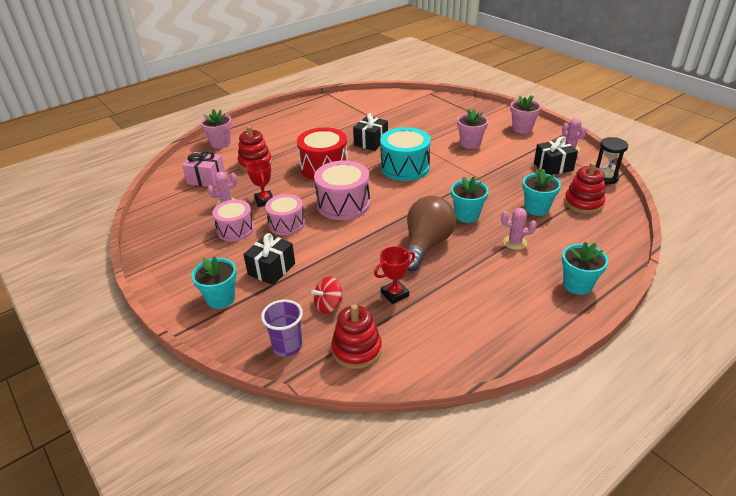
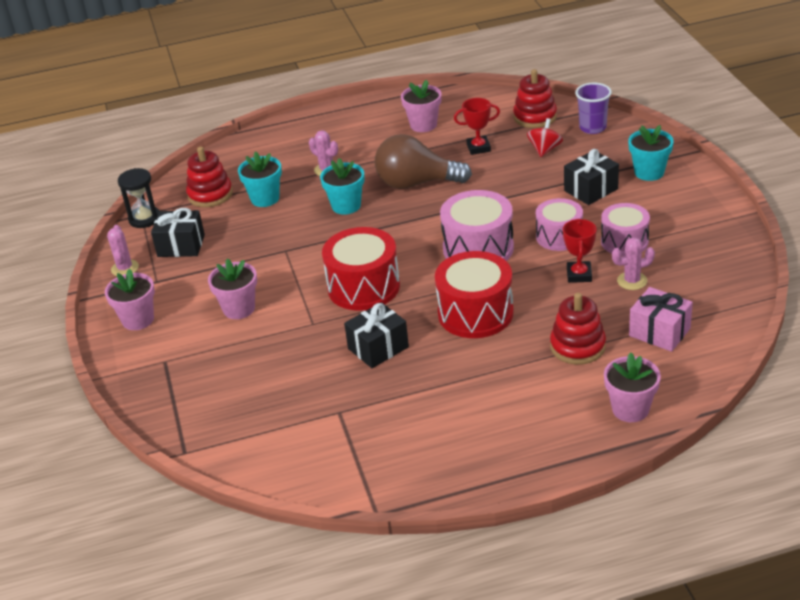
camera: 155 degrees left, 0 degrees up
red spinning top [311,276,343,314] -> red spinning top turned 60 degrees counterclockwise [527,118,563,157]
turquoise drum [380,127,431,181] -> red drum [322,227,400,311]
brown light bulb [407,196,456,271] -> brown light bulb turned 45 degrees clockwise [375,134,472,189]
turquoise flower pot [562,242,608,295] -> none
none -> pink flower pot [401,79,442,132]

